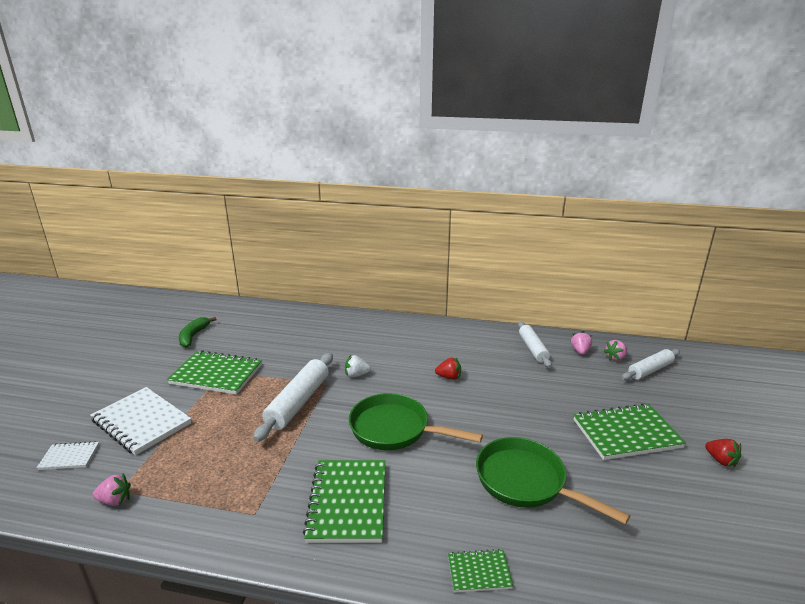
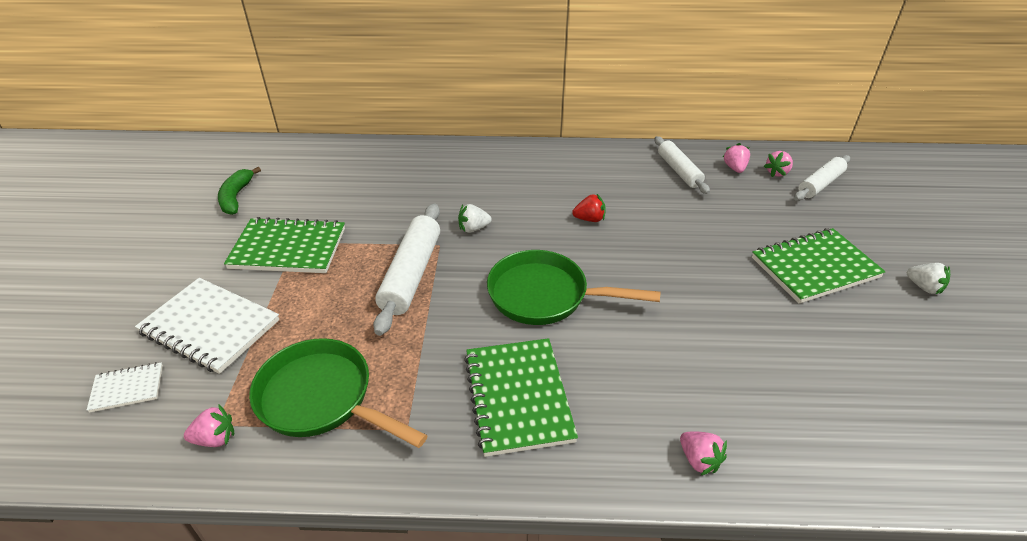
camera: 10 degrees left, 15 degrees up
green notebook [448,549,513,592] -> pink strawberry [680,432,727,476]
green pan [476,437,630,525] -> green pan moved to [249,338,428,448]
red strawberry [705,439,741,467] -> white strawberry [907,263,950,294]

